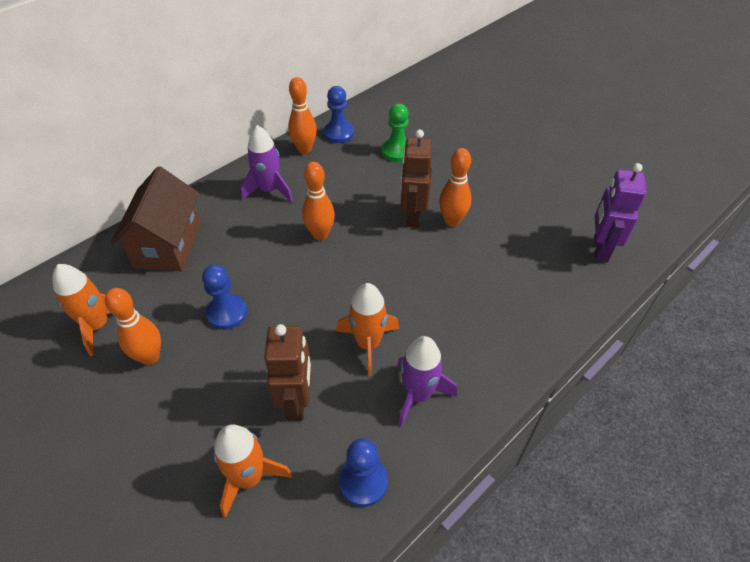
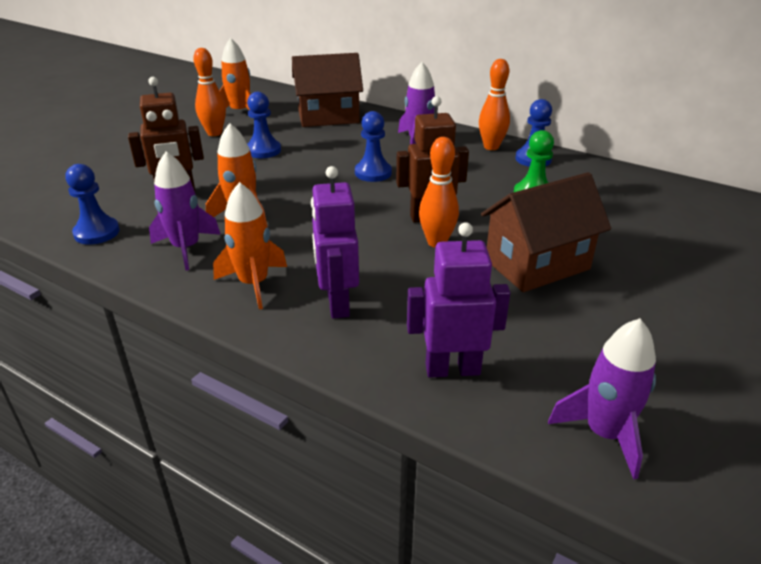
camera: 75 degrees right, 15 degrees down
orange rocket [214,424,292,518] -> orange rocket moved to [213,182,287,310]
orange bowling pin [302,162,335,240] -> blue pawn [355,111,392,182]
none -> purple robot [311,166,359,319]
none -> brown house [481,172,611,292]
none -> purple rocket [548,318,656,480]

